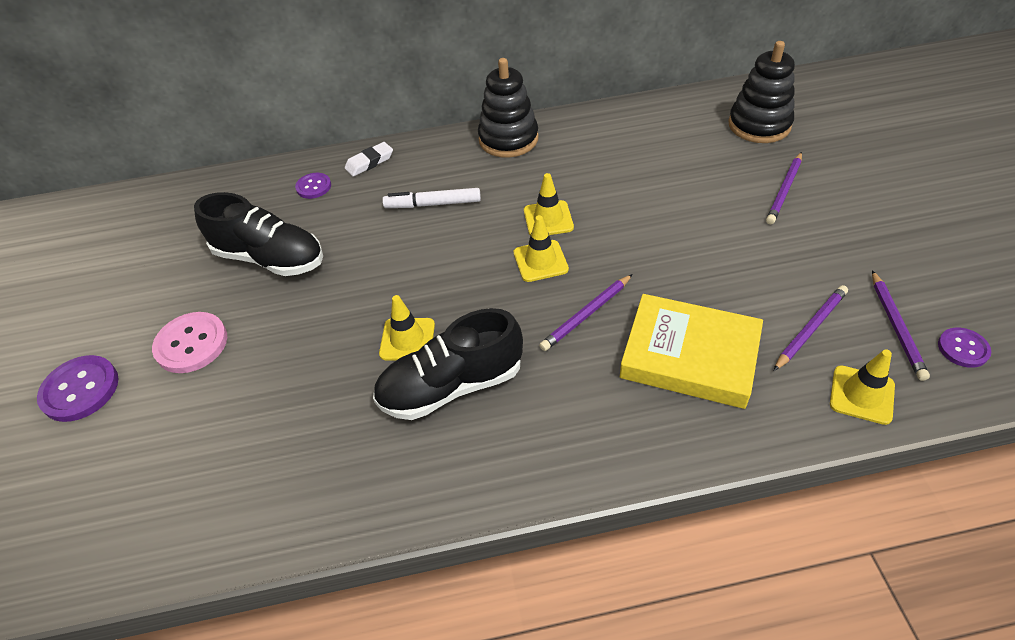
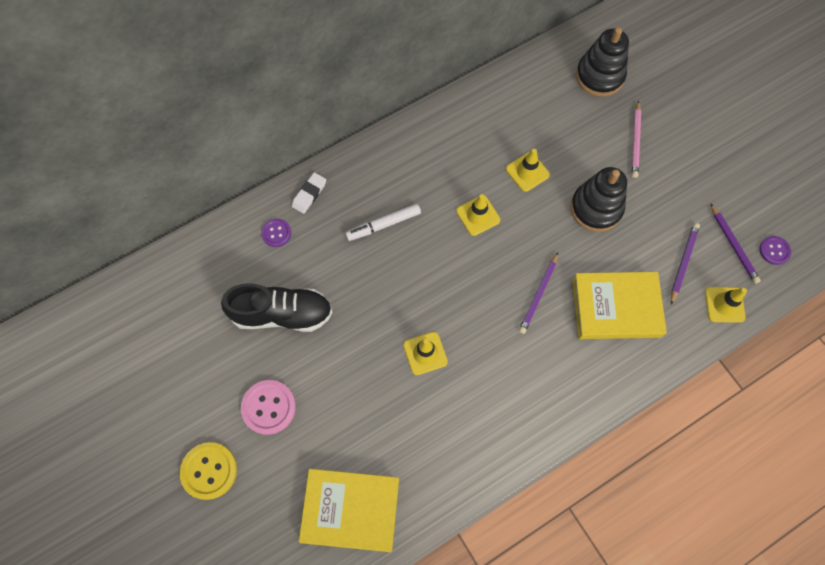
camera: 25 degrees left, 20 degrees up
purple button [37,355,119,422] -> yellow button [180,442,237,500]
black shoe [373,308,523,420] -> none
black stacking toy [478,58,539,158] -> black stacking toy moved to [571,167,627,232]
yellow traffic cone [514,215,569,282] -> yellow traffic cone moved to [506,149,550,192]
purple pencil [766,152,802,224] -> pink pencil [632,100,641,178]
none -> yellow book [299,469,399,552]

